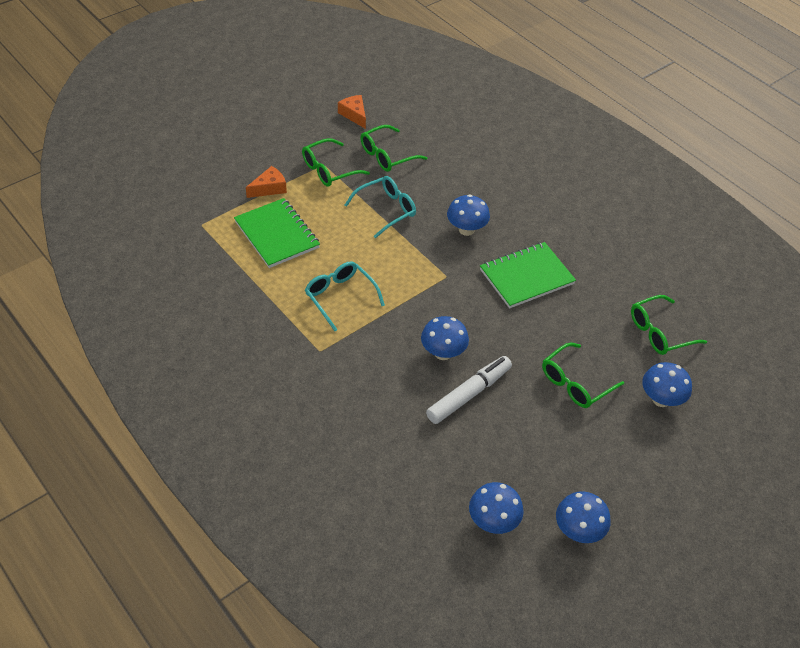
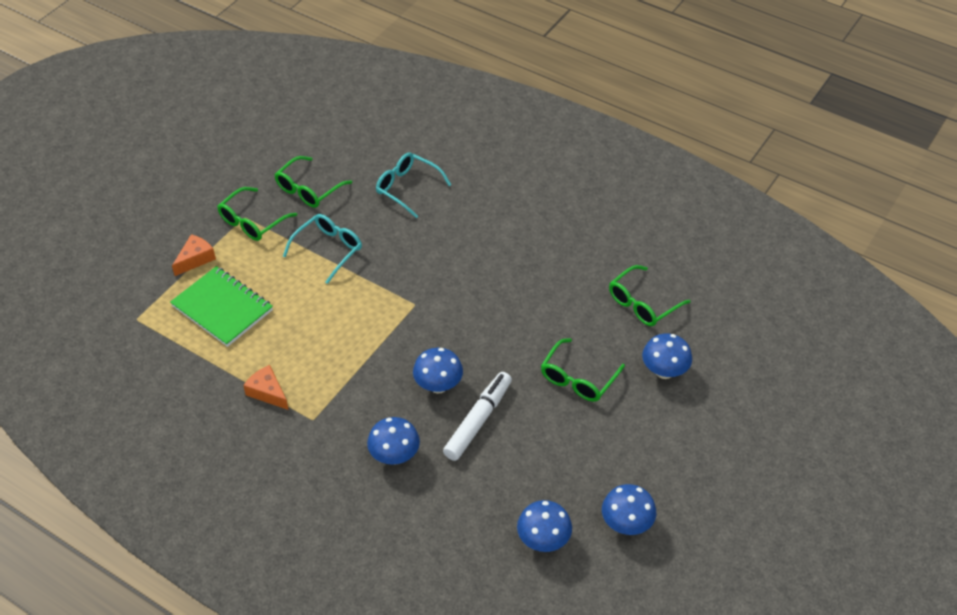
camera: 15 degrees left, 0 degrees up
turquoise glasses [305,261,385,331] -> turquoise glasses moved to [376,152,451,218]
orange cheese [338,95,366,129] -> orange cheese moved to [243,365,289,410]
blue mushroom [447,194,490,236] -> blue mushroom moved to [367,417,420,465]
green notebook [480,242,576,308] -> none

